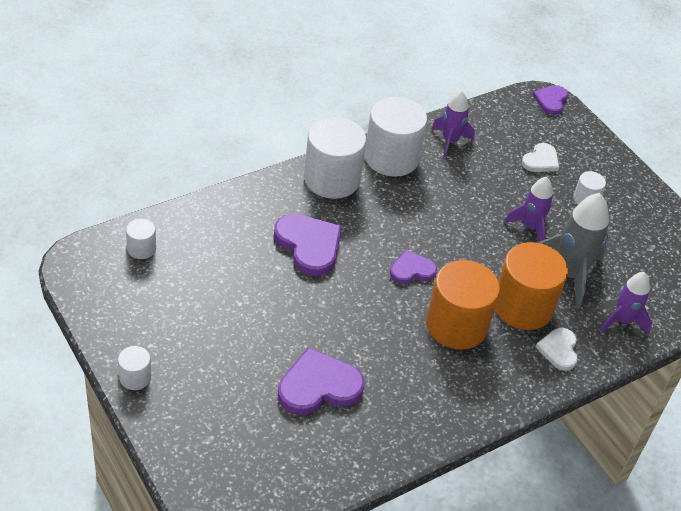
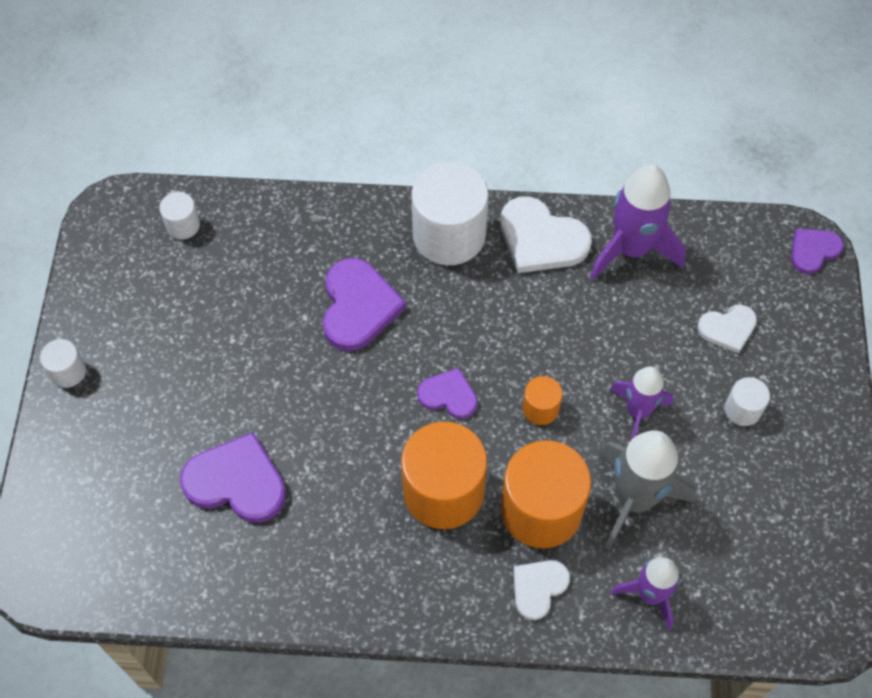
camera: 40 degrees right, 15 degrees up
white cylinder [365,97,427,177] -> white heart [500,196,592,273]
purple rocket [432,90,475,158] -> purple rocket [590,164,686,280], size x1.59
none -> orange cylinder [523,376,563,425]

